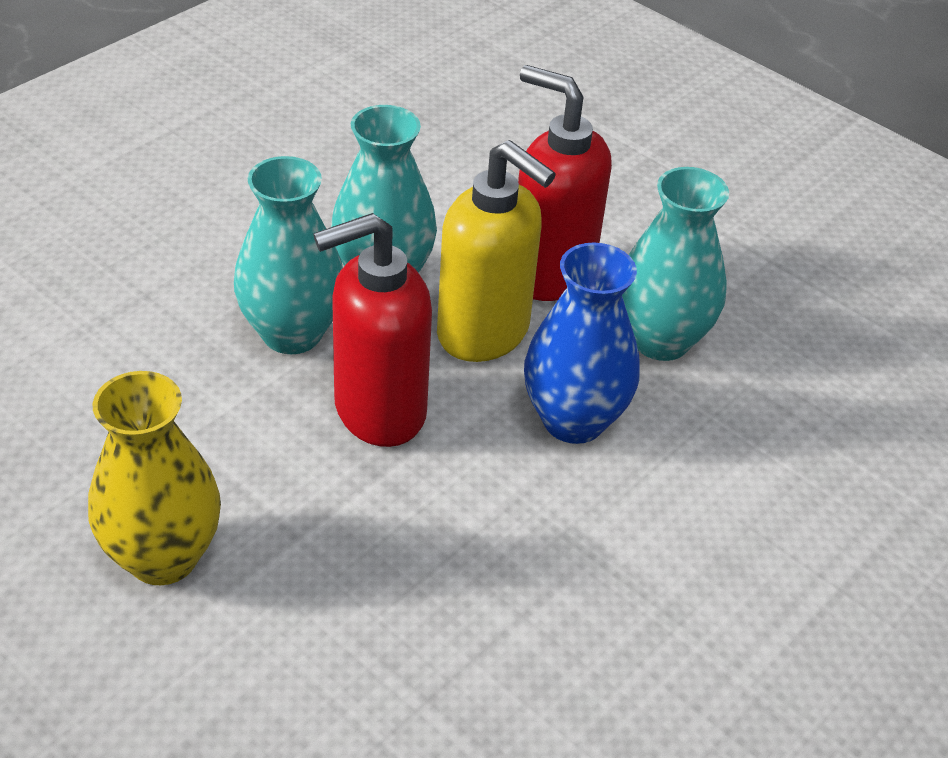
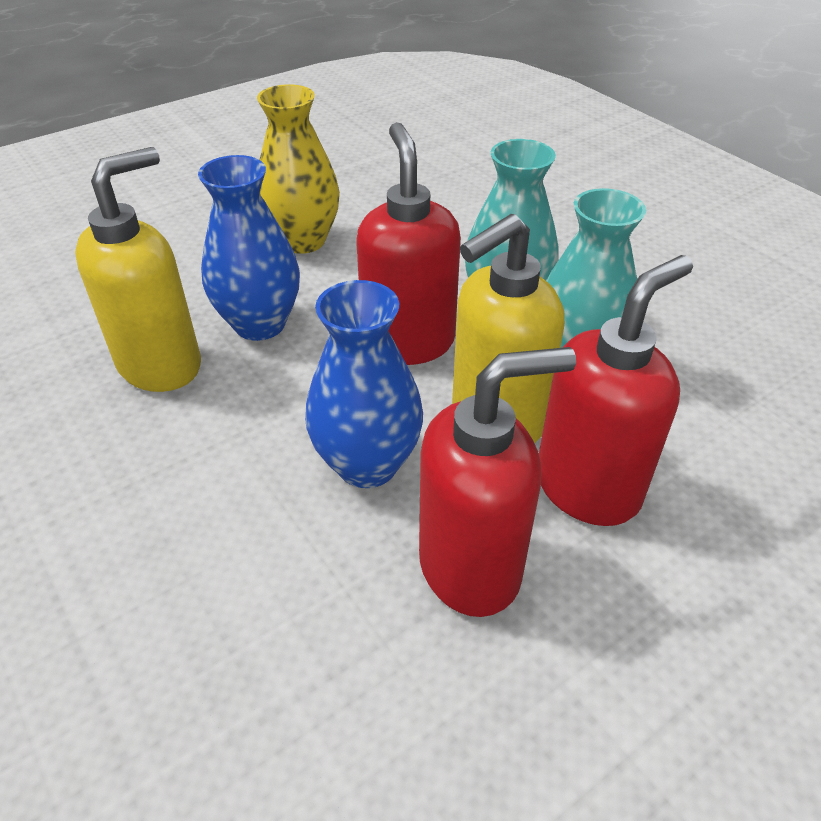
camera: 105 degrees right, 0 degrees up
turquoise vase [622,167,729,361] -> red soap dispenser [419,347,576,617]
none -> yellow soap dispenser [75,147,201,392]
none -> blue vase [198,155,300,341]

